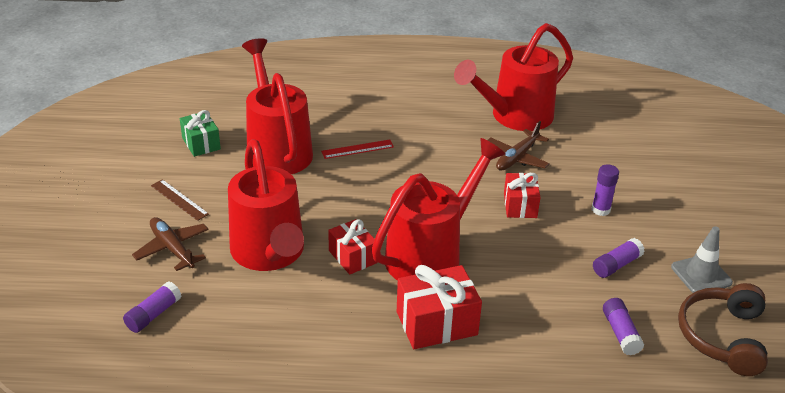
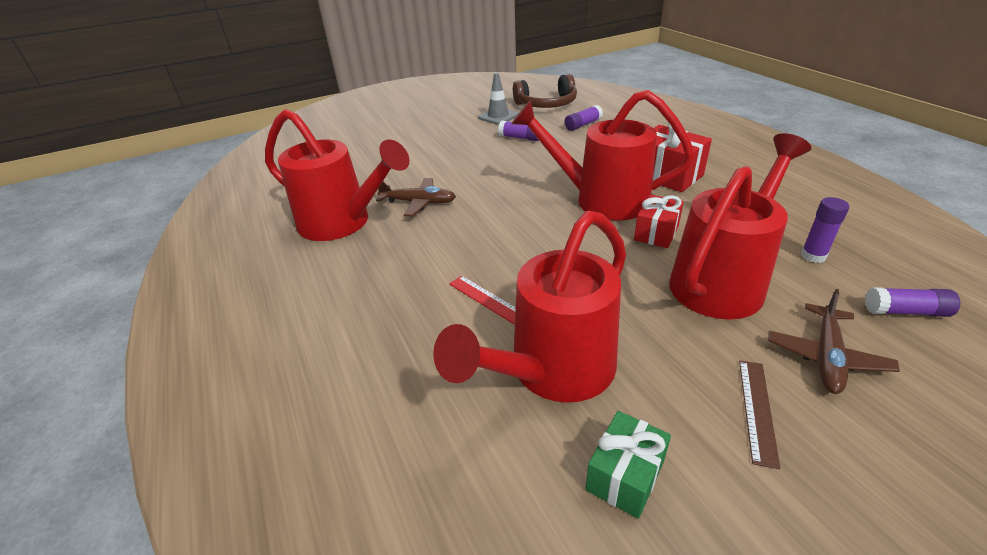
camera: 115 degrees left, 0 degrees up
red gift [504,173,541,218] -> none
purple glue stick [592,164,619,216] -> purple glue stick moved to [801,197,849,263]

